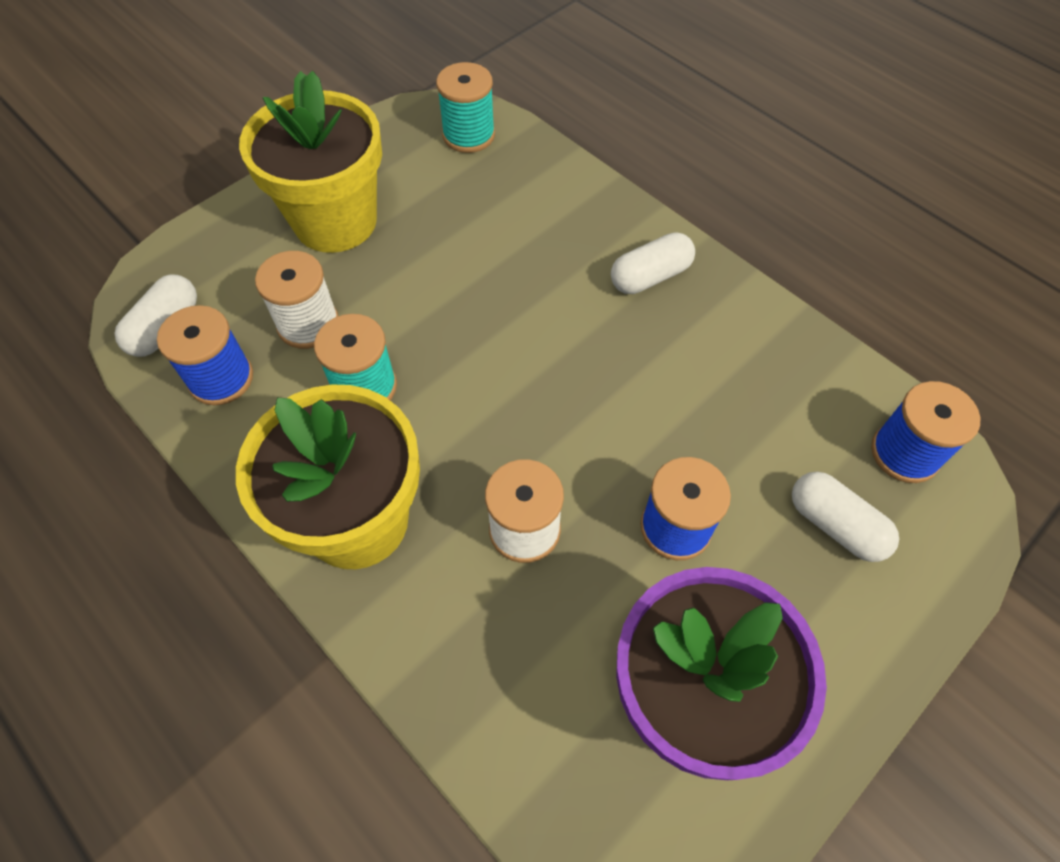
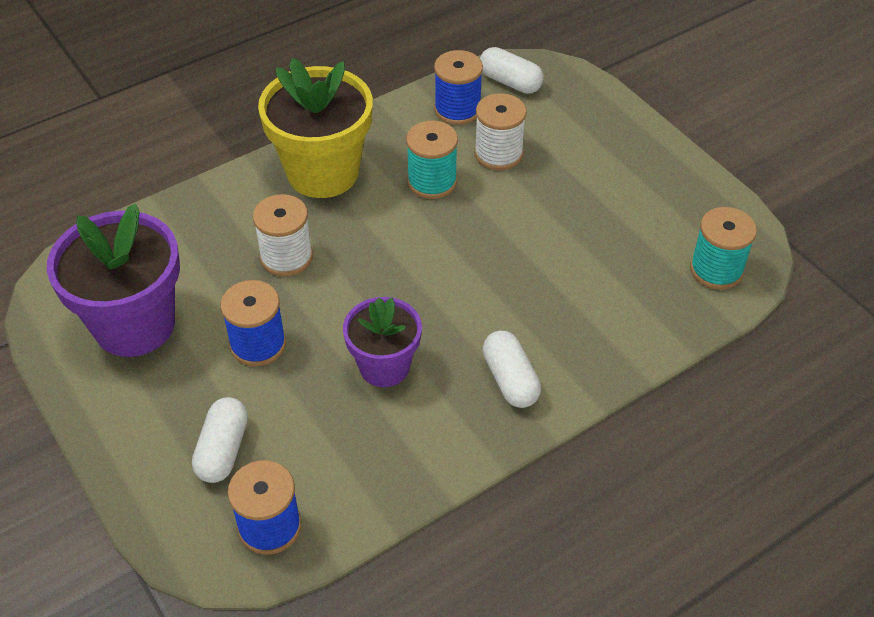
camera: 100 degrees right, 10 degrees down
yellow flower pot [239,71,382,253] -> none
white capsule [792,472,899,562] -> white capsule turned 45 degrees counterclockwise [192,397,248,483]
none -> purple flower pot [343,297,422,387]

